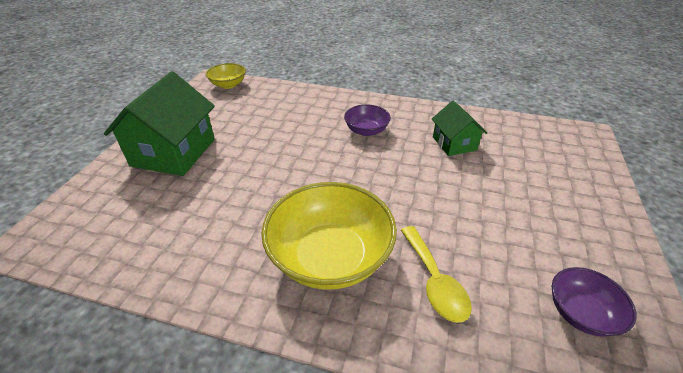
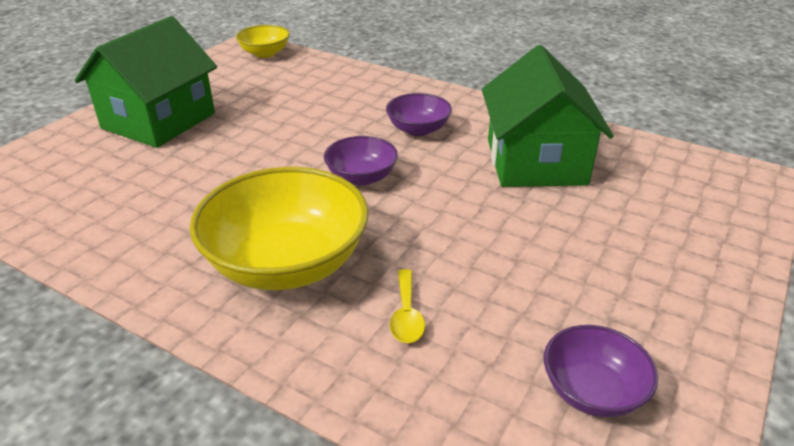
camera: 15 degrees right, 5 degrees down
yellow spoon [401,226,472,323] -> yellow spoon [390,269,425,343], size x0.64
green house [432,101,487,156] -> green house [482,45,614,187], size x1.78
none -> purple bowl [324,136,398,186]

